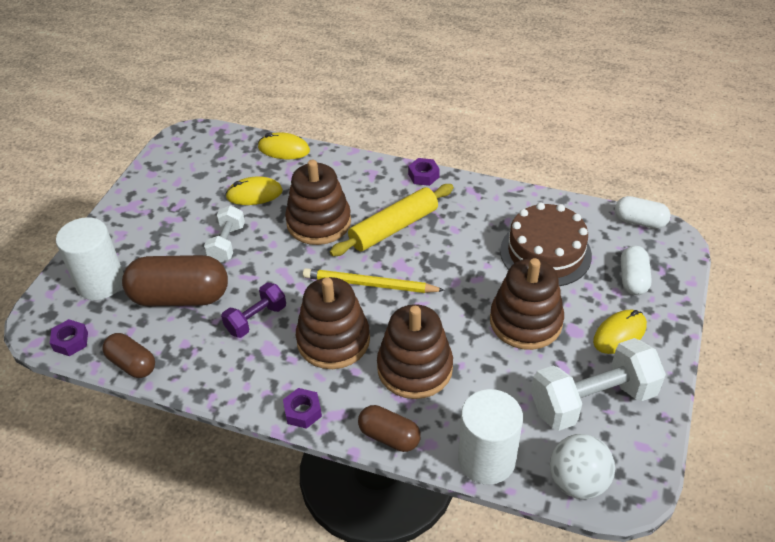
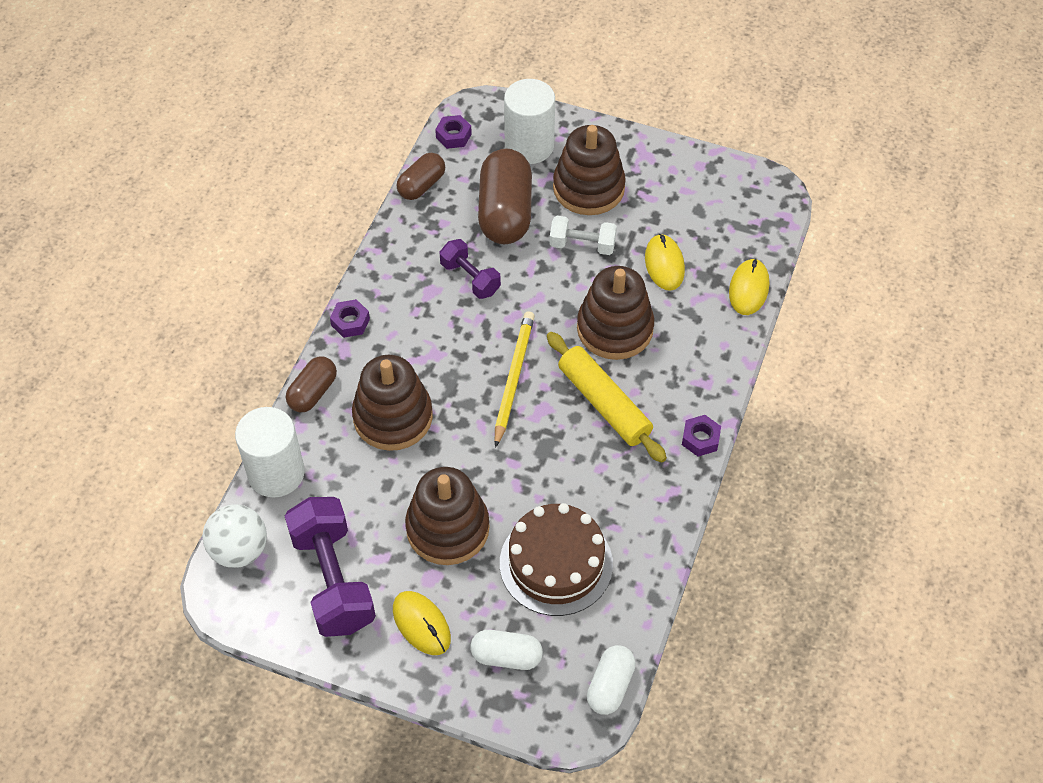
camera: 90 degrees right, 10 degrees up
brown stacking toy [296,277,370,369] -> brown stacking toy moved to [553,125,626,215]
white dumbbell [531,338,666,431] -> purple dumbbell [285,497,376,637]

